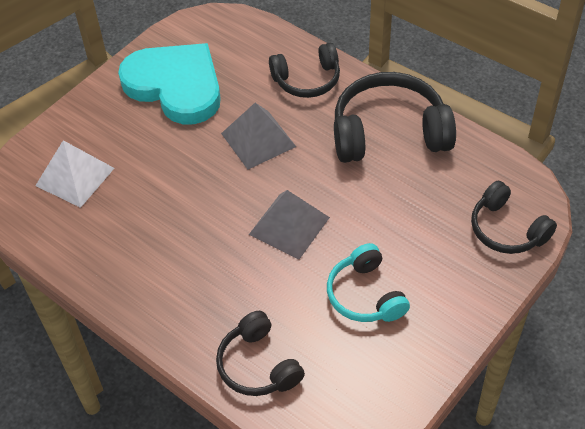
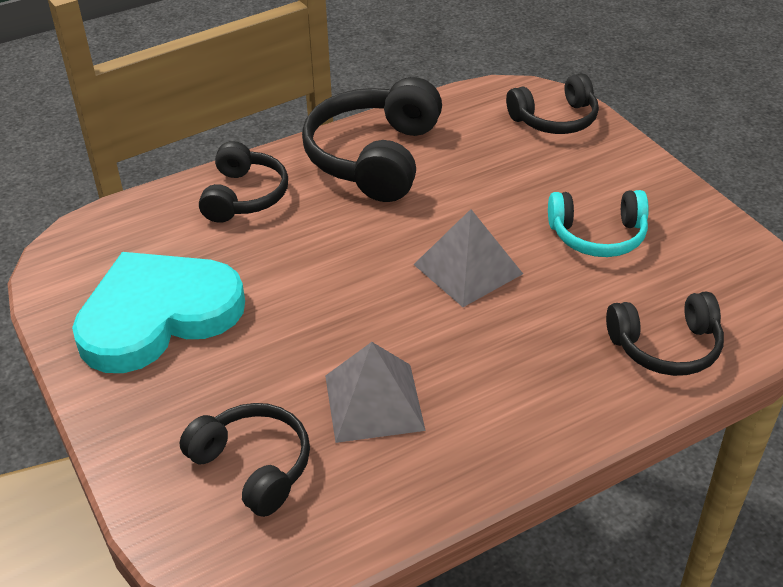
camera: 70 degrees left, 10 degrees down
white pyramid [35,140,114,208] -> black headphones [180,403,310,517]
grey pyramid [221,103,296,169] -> grey pyramid moved to [325,342,426,443]

